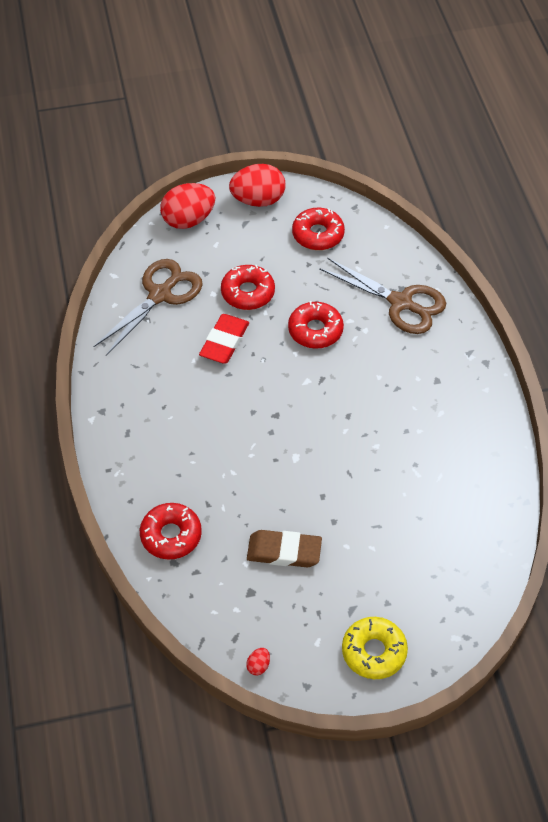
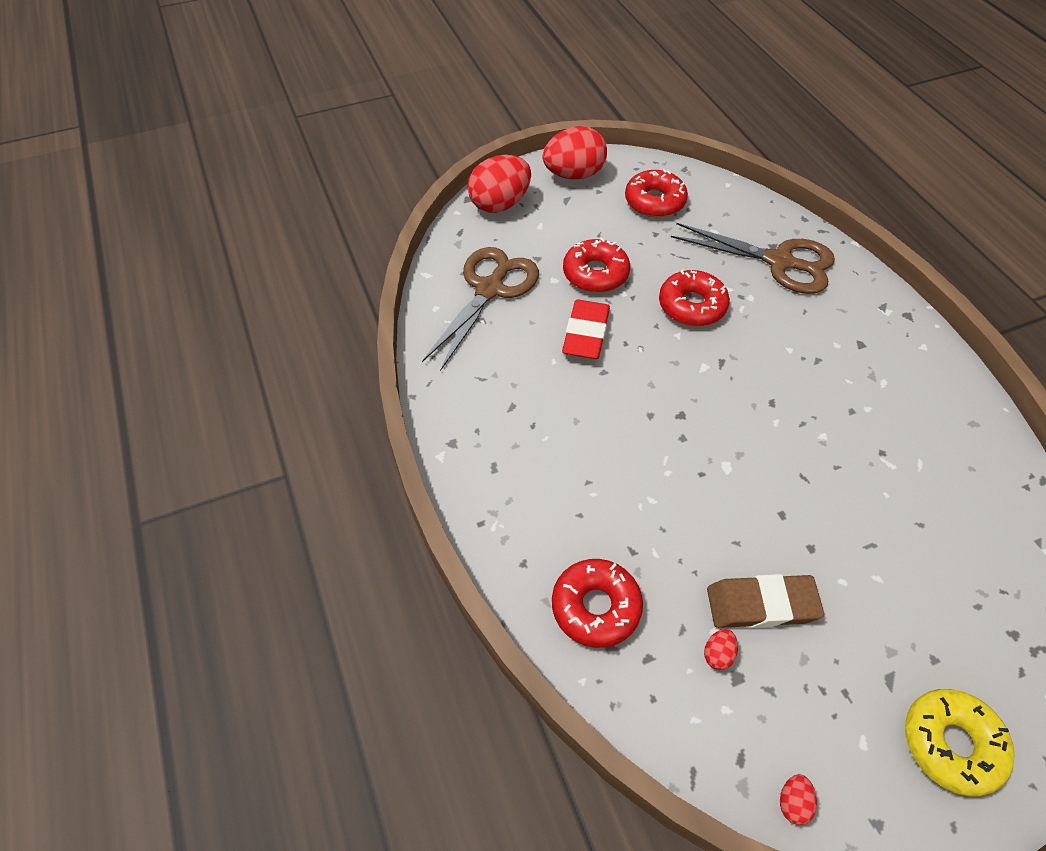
camera: 10 degrees left, 0 degrees up
none -> red egg [704,629,738,670]

